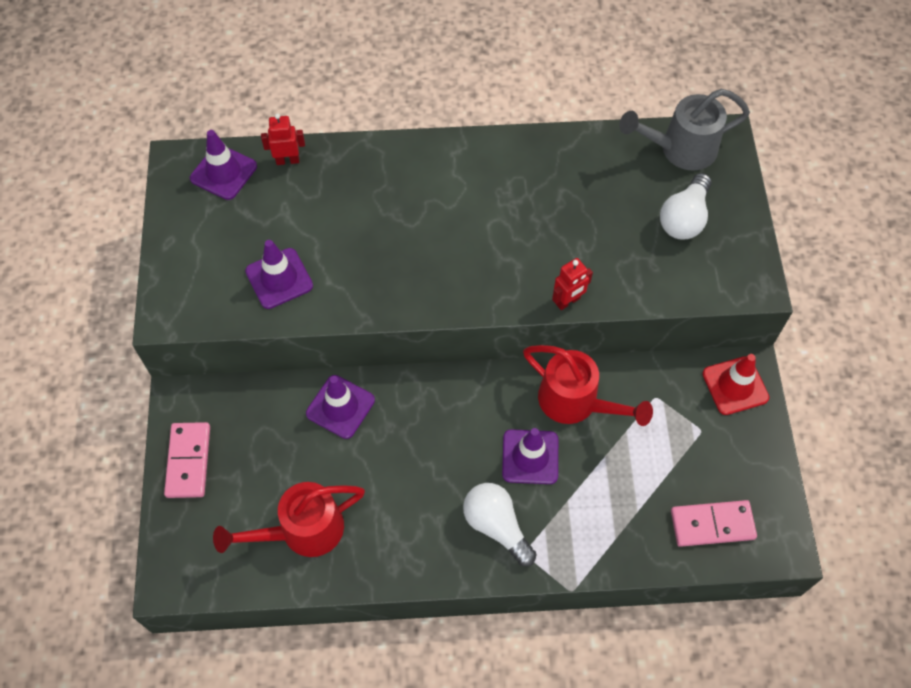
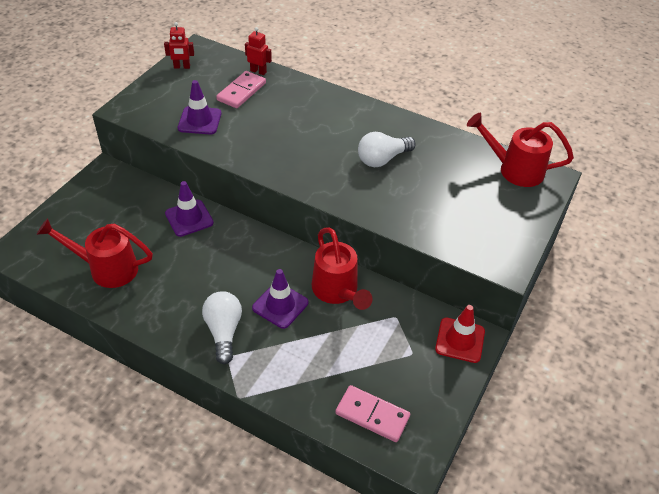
camera: 30 degrees right, 15 degrees down
pink domino [164,422,210,498] -> pink domino moved to [216,71,266,108]
purple traffic cone [190,130,257,200] -> none
red robot [552,258,593,310] -> red robot moved to [164,22,194,69]
grey watering can [619,89,750,171] -> red watering can [467,113,574,187]
white light bulb [660,173,712,240] -> white light bulb moved to [358,132,416,167]

